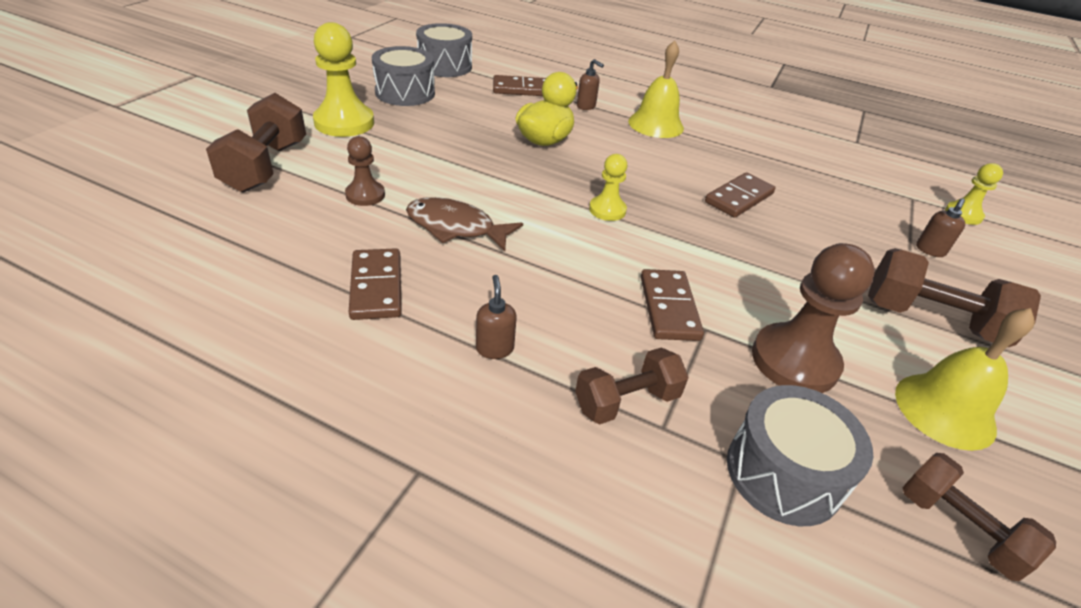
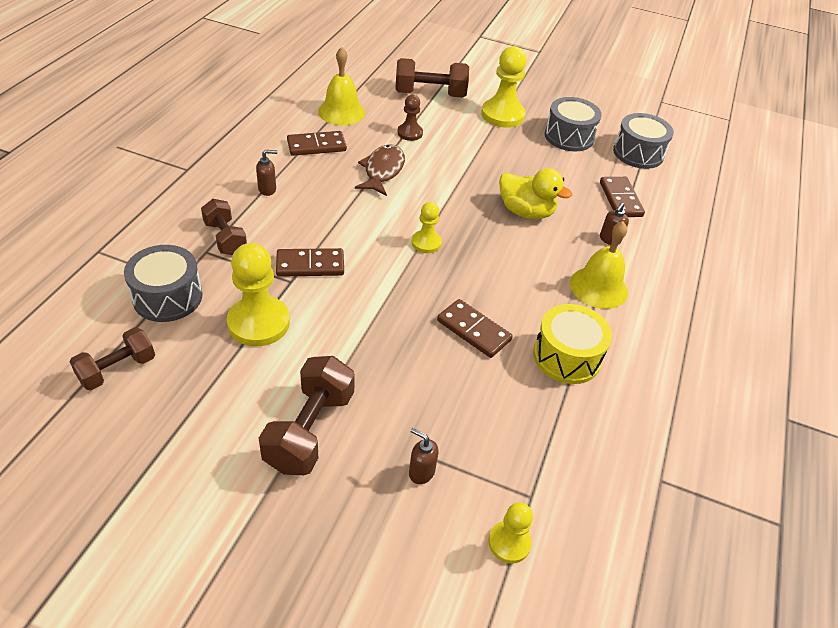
camera: 85 degrees right, 5 degrees up
brown pawn [752,243,875,393] -> yellow pawn [227,243,290,346]
yellow bell [895,308,1035,451] -> yellow bell moved to [318,47,365,125]
none -> yellow drum [533,304,612,384]

